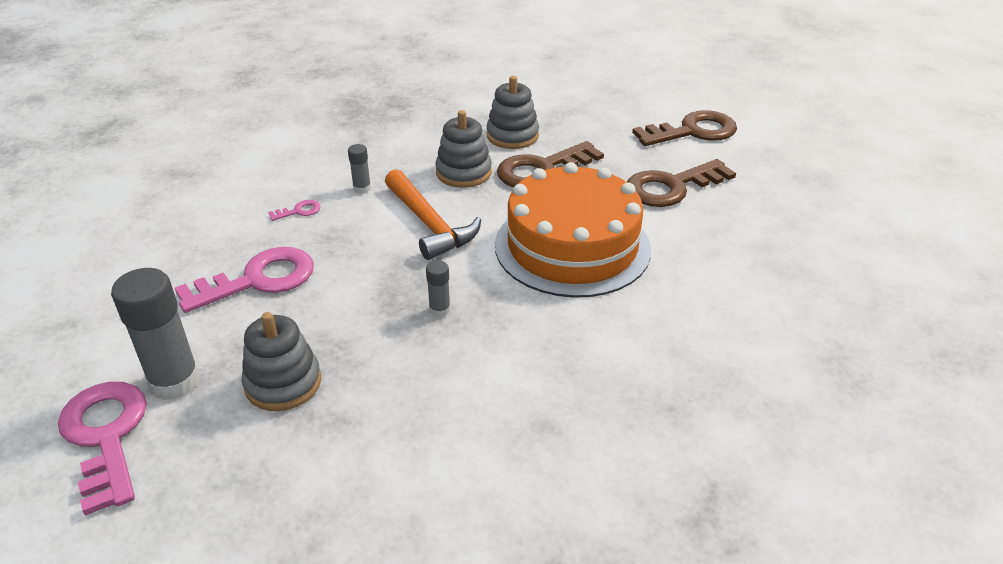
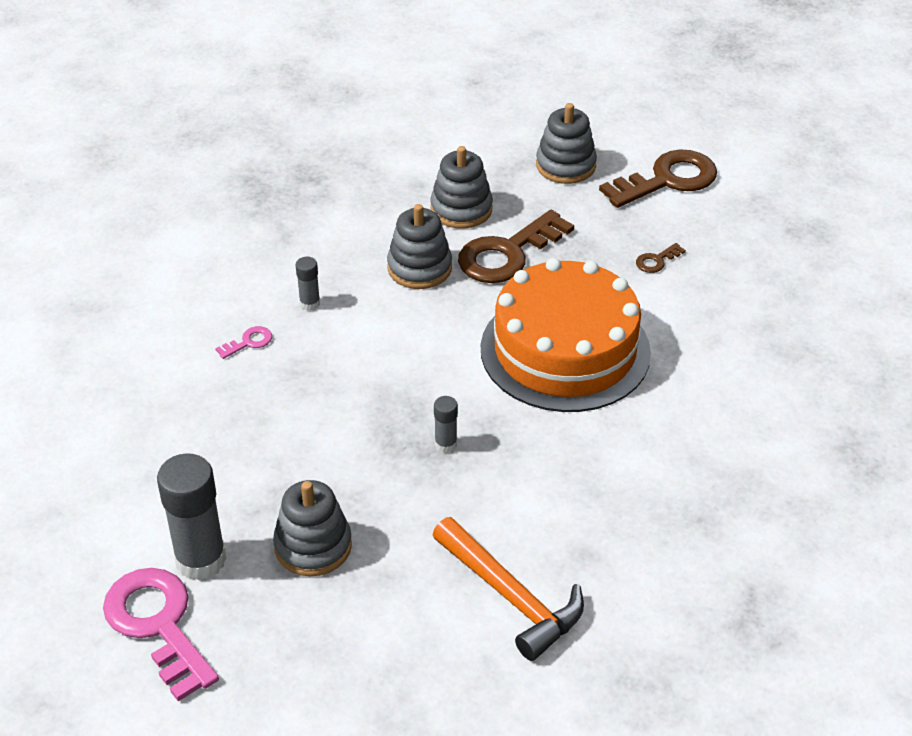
camera: 10 degrees left, 5 degrees up
pink key [175,247,314,313] -> none
orange hammer [385,169,481,260] -> orange hammer moved to [433,517,584,661]
brown key [627,159,736,207] -> brown key [636,243,686,273], size x0.42
none -> grey stacking toy [536,103,597,184]

